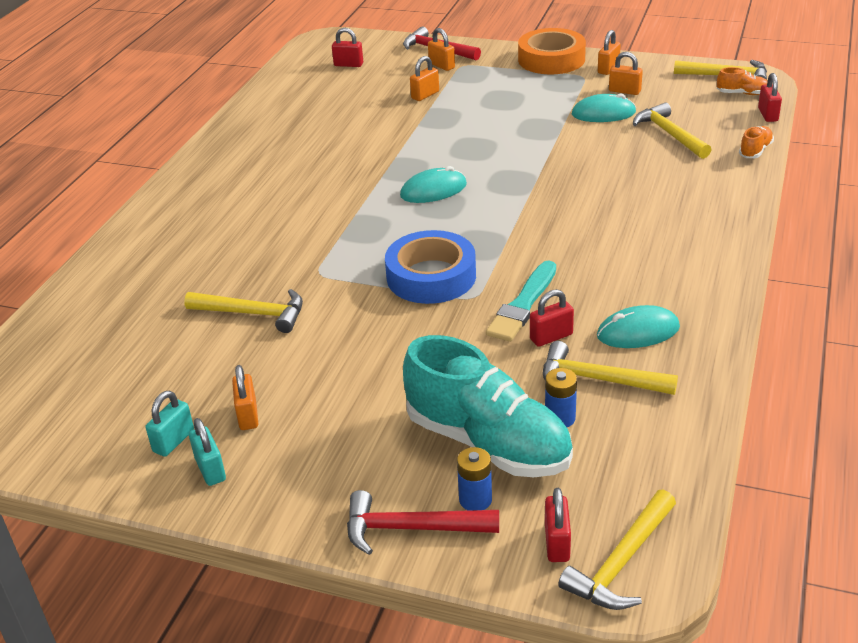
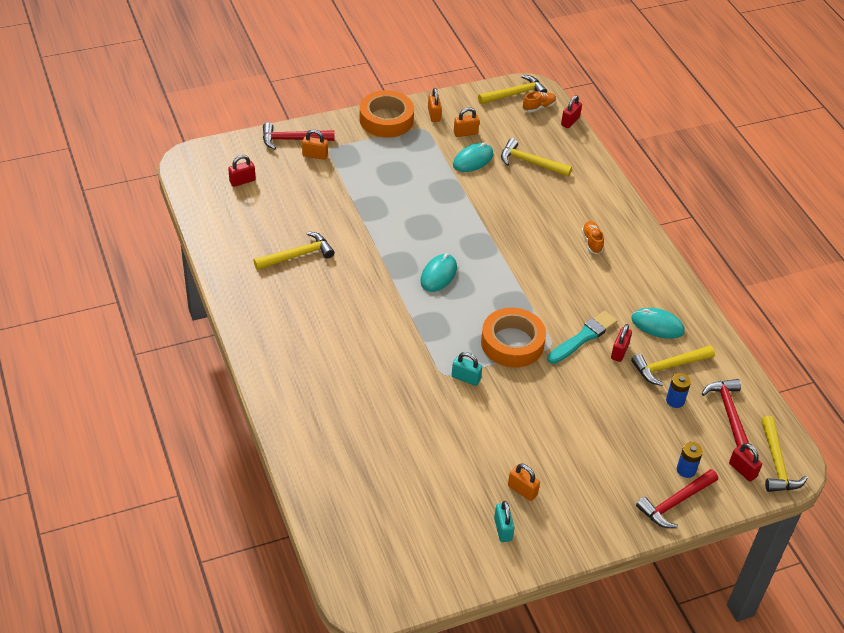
camera: 45 degrees left, 10 degrees up
yellow hammer [184,289,303,333] -> yellow hammer moved to [253,232,334,270]
turquoise padlock [189,418,226,486] -> turquoise padlock moved to [452,352,482,386]
blue tape [385,230,476,304] -> orange tape [481,308,546,368]
turquoise shoe [403,335,573,477] -> none
orange padlock [410,56,439,101] -> none
turquoise brush [486,261,556,342] -> turquoise brush turned 120 degrees counterclockwise [547,311,617,364]
turquoise mouse [597,305,680,348] -> turquoise mouse turned 75 degrees clockwise [631,308,685,339]
orange shoe [739,126,774,158] -> orange shoe moved to [582,221,604,254]
red padlock [758,73,782,122] -> red padlock turned 75 degrees clockwise [561,95,582,128]
none -> red hammer [702,379,749,451]

